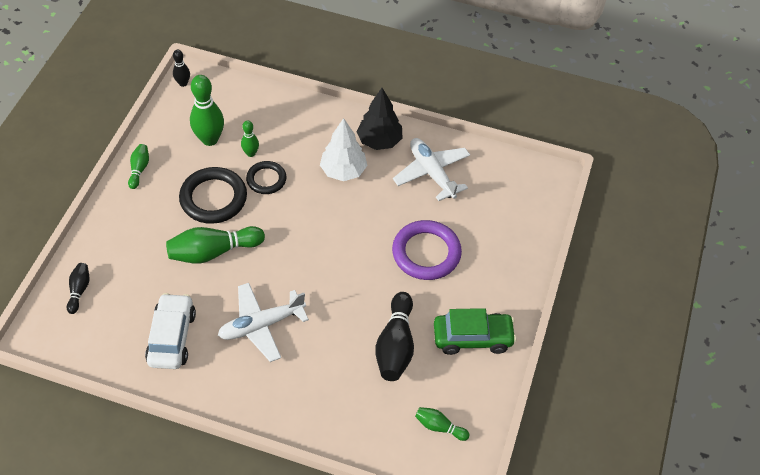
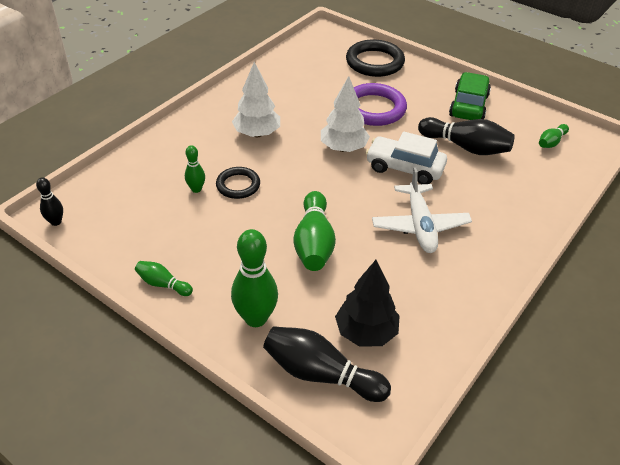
camera: 70 degrees left, 10 degrees down
black bowling pin [67,263,90,314] -> black bowling pin [263,326,391,402], size x1.88
white car [145,293,196,369] -> white car moved to [366,132,447,184]
black ring [179,167,247,224] -> black ring moved to [346,40,405,77]
green bowling pin [190,75,224,146] -> green bowling pin moved to [231,229,278,327]
black tree [357,88,402,150] -> black tree moved to [335,260,400,347]
white plane [393,138,470,201] -> none
none -> white tree [321,76,370,152]

